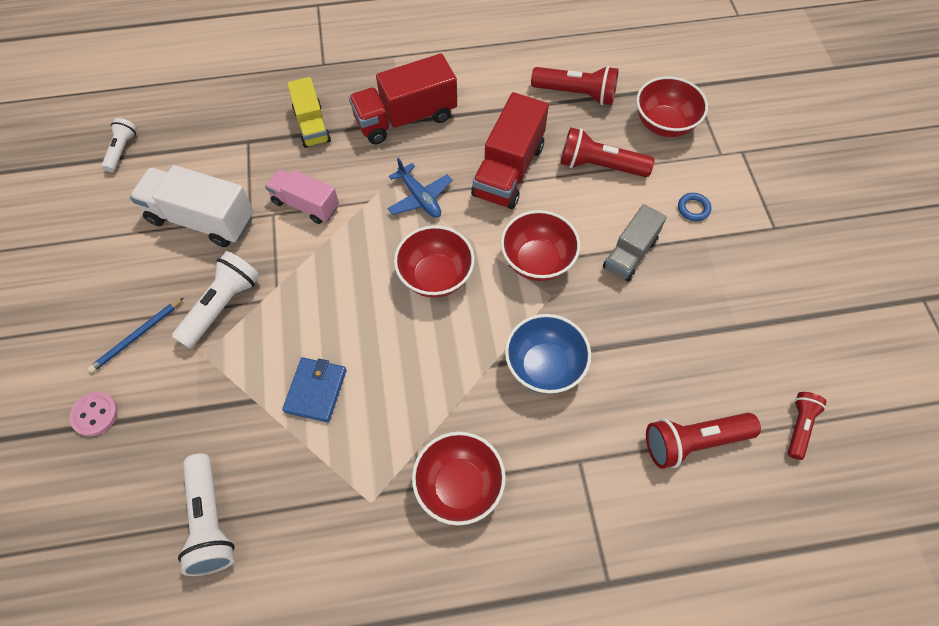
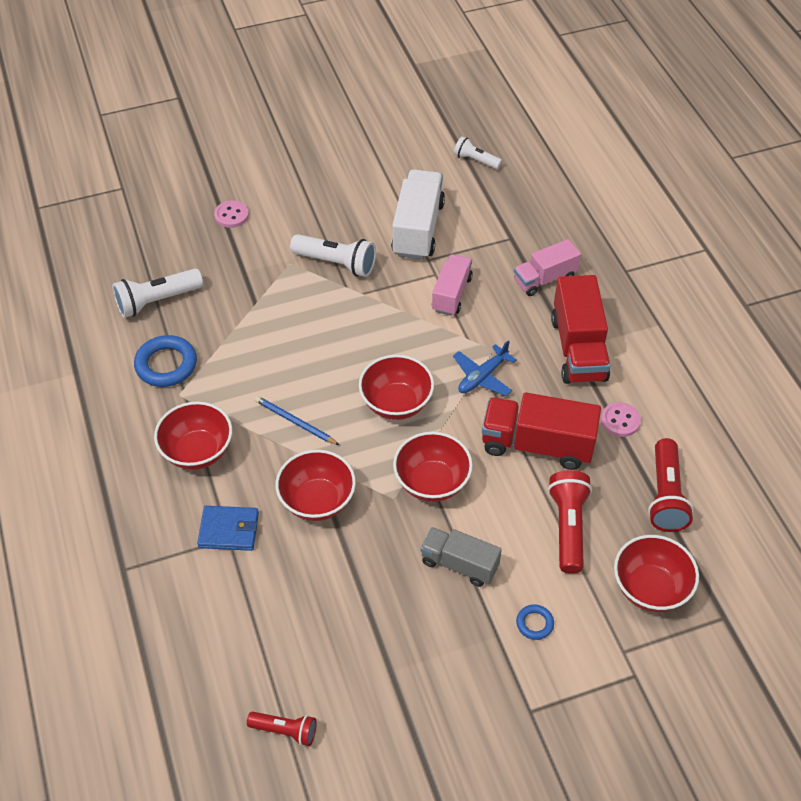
camera: 80 degrees right, 10 degrees down
blue pencil [87,298,183,373] -> blue pencil moved to [255,396,339,445]
white flashlight [101,118,137,172] -> white flashlight turned 150 degrees counterclockwise [454,136,502,169]
blue wallet [282,357,347,423] -> blue wallet moved to [197,506,259,551]
yellow truck [287,77,331,148] -> pink truck [514,239,581,296]
red truck [349,53,457,144] -> red truck turned 150 degrees counterclockwise [551,275,610,384]
blue bowl [505,314,591,394] -> red bowl [275,450,356,521]
red flashlight [646,413,761,469] -> none
none -> blue ring [134,335,197,387]
none -> pink button [601,402,641,437]

